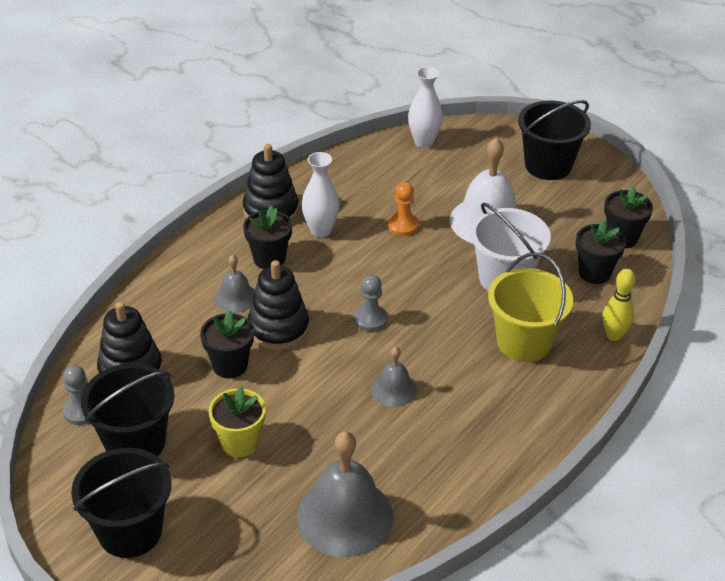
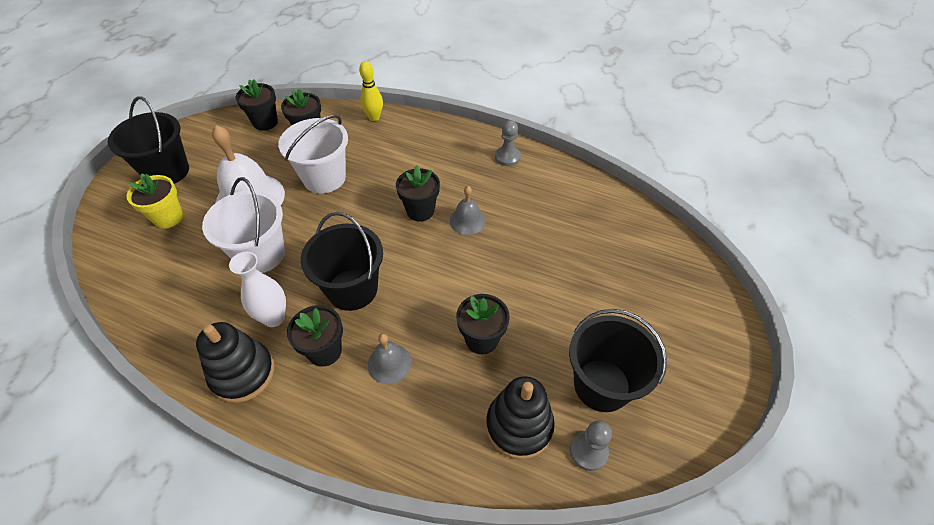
camera: 105 degrees left, 10 degrees up
black bucket [71,448,172,558] -> black bucket moved to [300,212,383,311]
yellow flower pot [208,386,266,457] -> yellow flower pot moved to [126,173,183,229]
black stacking toy [247,260,309,350] -> none
grey bell [297,431,393,557] -> none
grey pawn [354,275,388,332] -> grey pawn moved to [495,120,521,166]
orange pawn [388,182,419,236] -> white bucket [202,177,285,273]
white vase [408,67,443,148] -> none
yellow bucket [488,252,573,362] -> none
none -> black flower pot [396,165,440,221]

